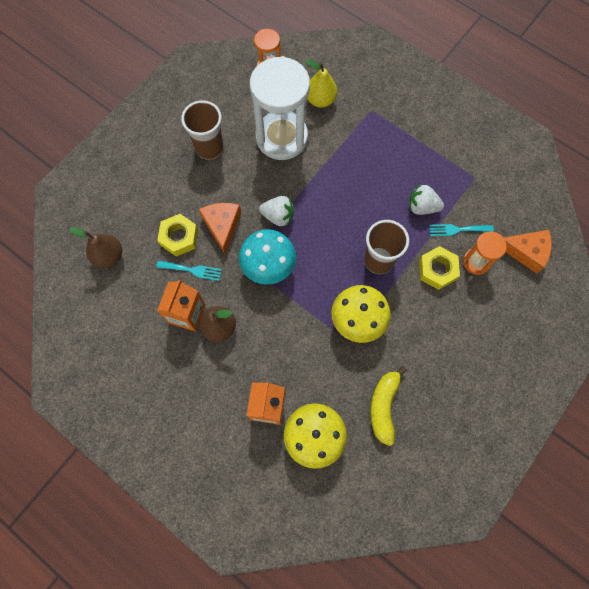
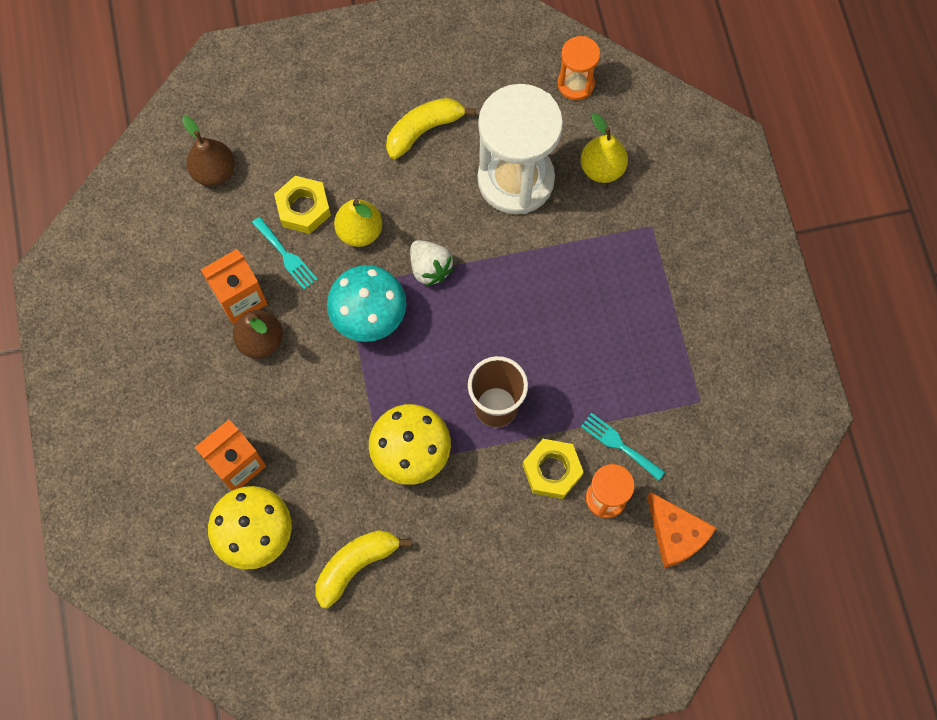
camera: 40 degrees right, 0 degrees up
brown cup [181,100,223,160] -> yellow banana [386,98,476,159]
orange cheese [199,203,241,254] -> yellow pear [334,199,383,247]
white strawberry [409,184,444,215] -> none

